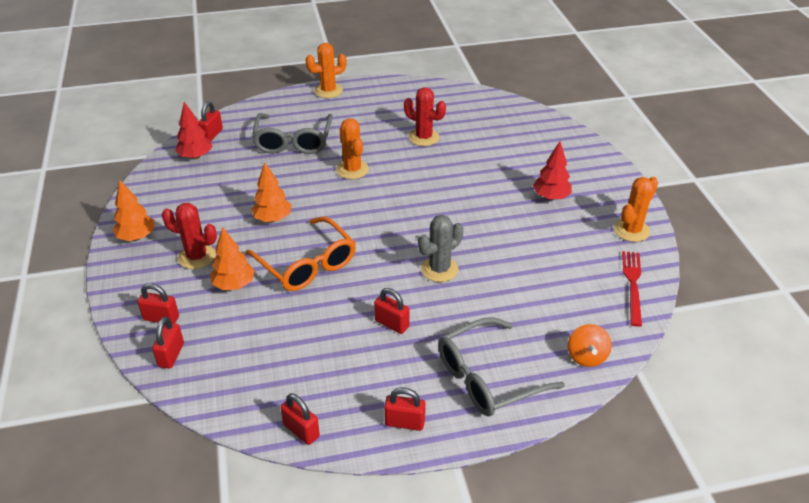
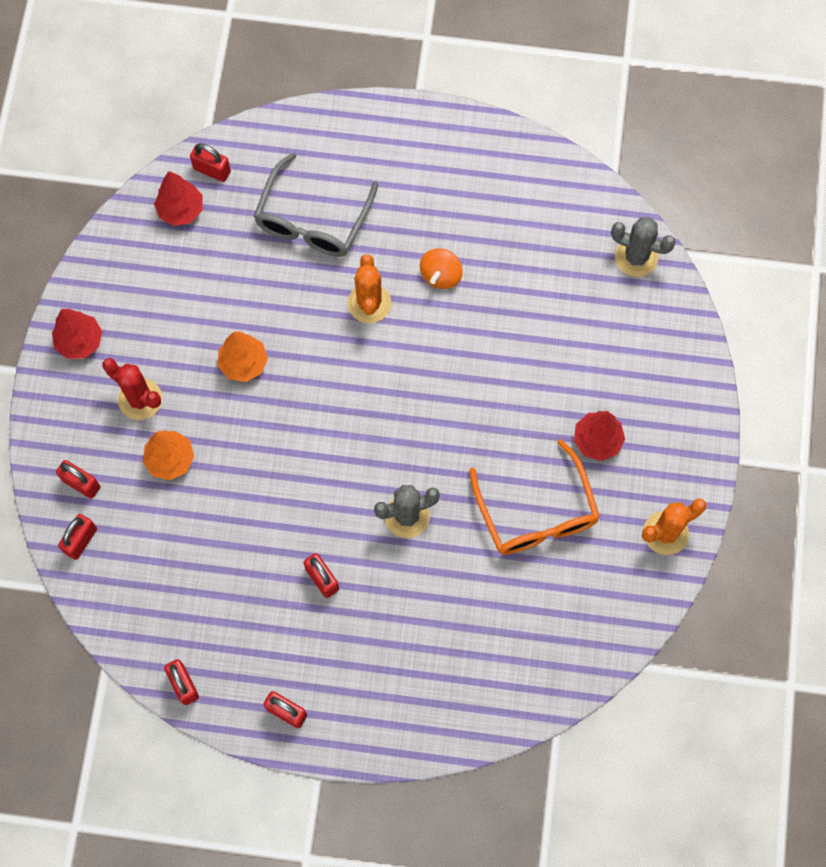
camera: 20 degrees right, 30 degrees up
orange tree [113,180,155,241] -> red tree [52,309,102,359]
red padlock [198,102,223,141] -> red padlock turned 75 degrees clockwise [190,143,231,182]
orange glasses [245,216,356,291] -> orange glasses moved to [469,439,600,555]
orange cactus [306,43,347,98] -> none
red cactus [404,87,446,146] -> none
grey glasses [438,317,565,417] -> none
orange spinning top [568,324,612,367] -> orange spinning top moved to [420,248,463,289]
red fork [622,251,642,327] -> none
none -> grey cactus [611,217,676,277]

